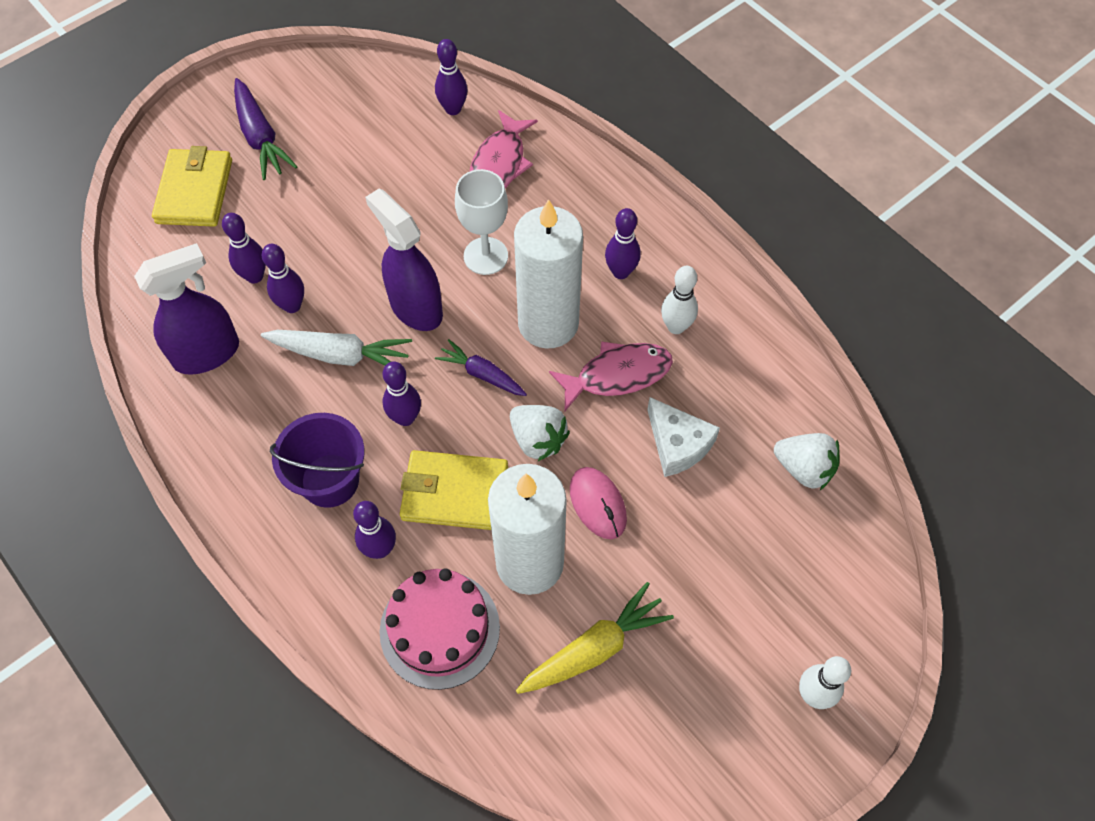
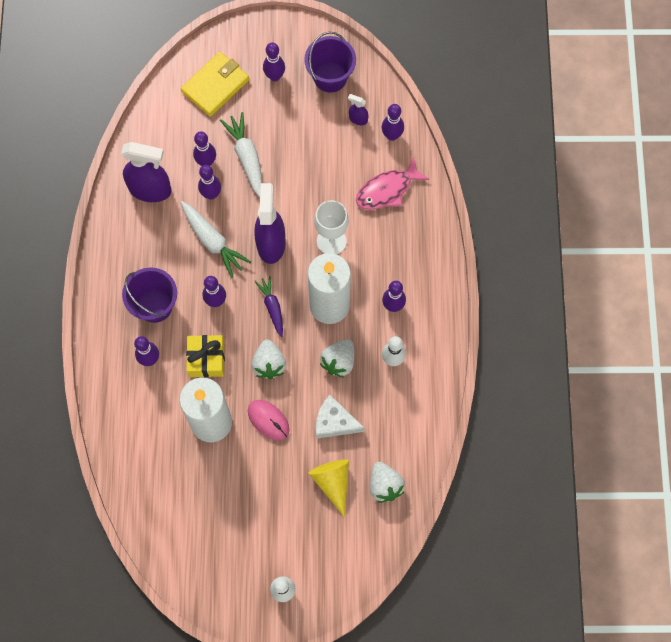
camera: 40 degrees right, 10 degrees up
purple carrot [234,78,298,180] -> purple bowling pin [263,42,285,81]
pink cake [380,568,500,690] -> none
yellow wallet [400,450,508,530] -> yellow gift [186,335,225,377]
yellow carrot [516,582,674,694] -> none
pink fish [549,341,673,411] -> white strawberry [320,339,354,378]
pink mouse [570,467,627,539] -> pink mouse turned 60 degrees counterclockwise [248,400,290,440]
white cheese [647,397,720,477] -> white cheese turned 105 degrees clockwise [316,395,365,439]
none -> white carrot [220,112,262,197]
none -> purple bucket [304,32,356,93]
none -> yellow cone [309,459,349,517]
none -> purple spray bottle [348,94,368,125]

